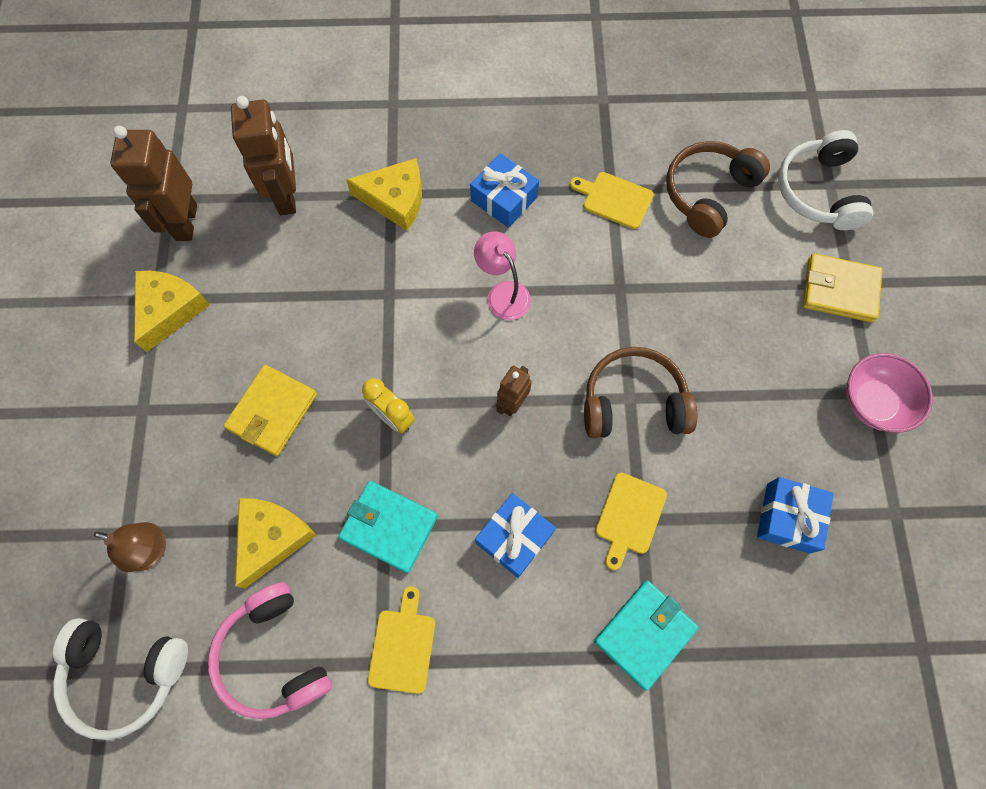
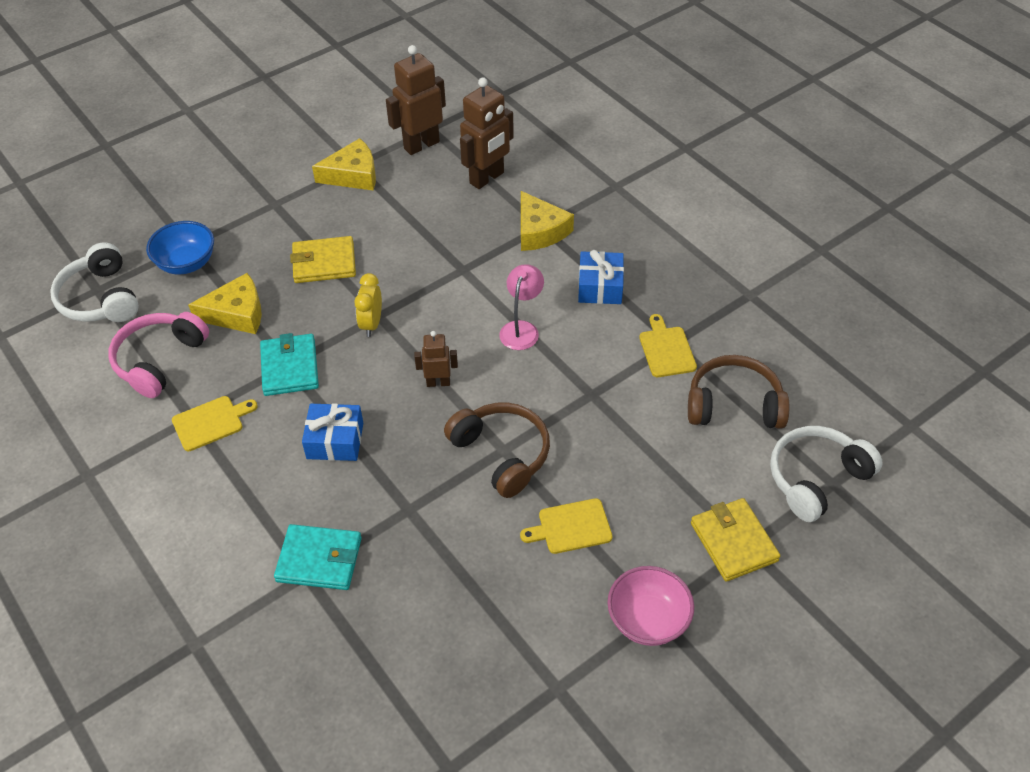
camera: 55 degrees right, 20 degrees down
brown lamp [94,522,166,572] -> blue bowl [146,221,214,275]
yellow cutting board [595,473,667,570] -> yellow cutting board moved to [520,498,613,554]
blue gift [757,477,834,554] -> none

